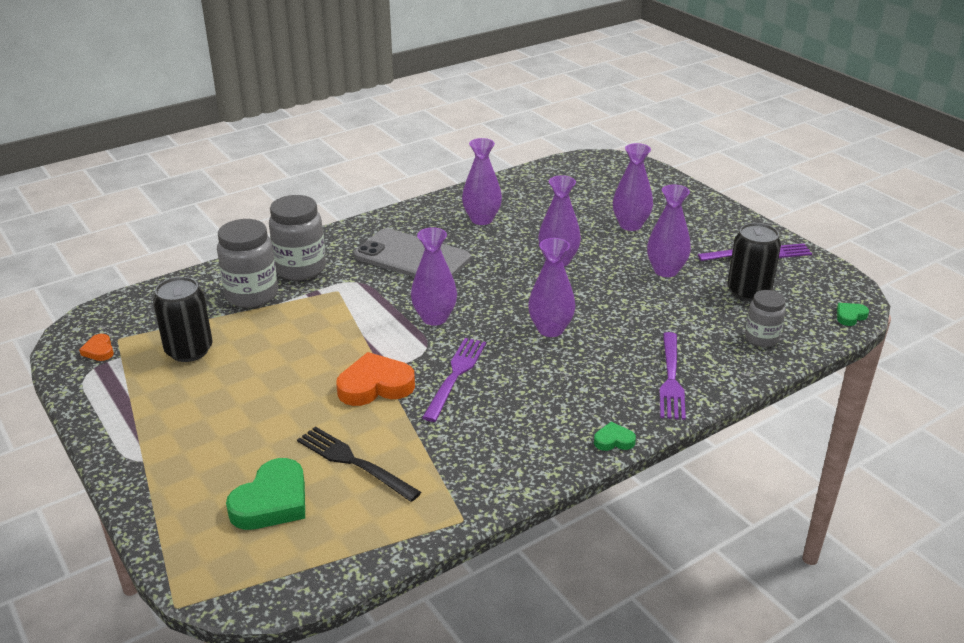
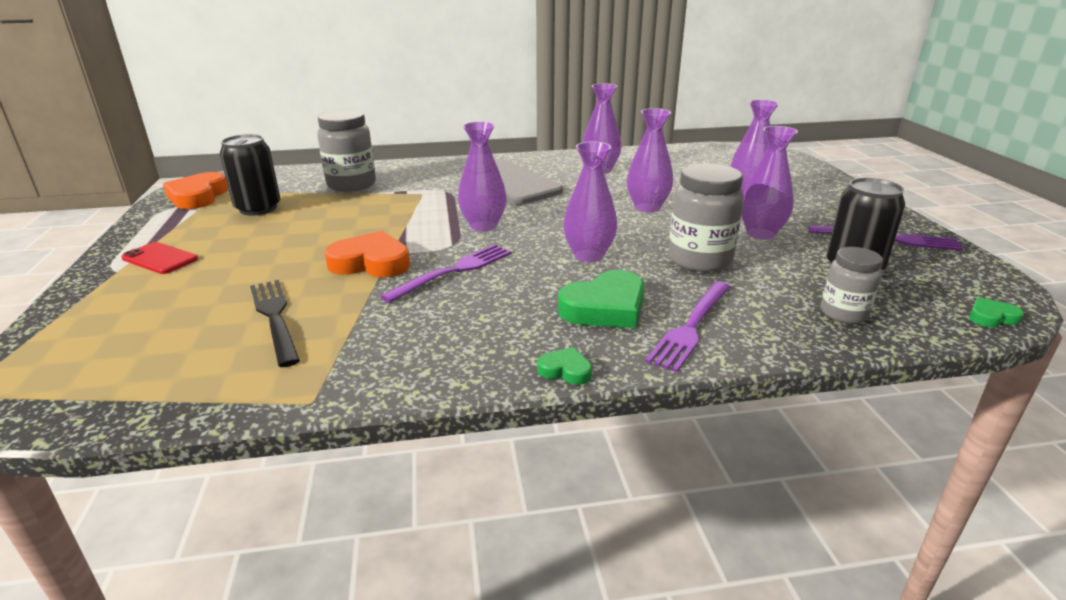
camera: 25 degrees right, 5 degrees down
orange heart [79,334,114,361] -> orange heart [163,172,228,209], size x2.00
green heart [226,458,305,530] -> green heart moved to [558,270,644,328]
grey jar [269,195,326,280] -> grey jar moved to [669,163,744,272]
none -> red phone [121,242,198,274]

